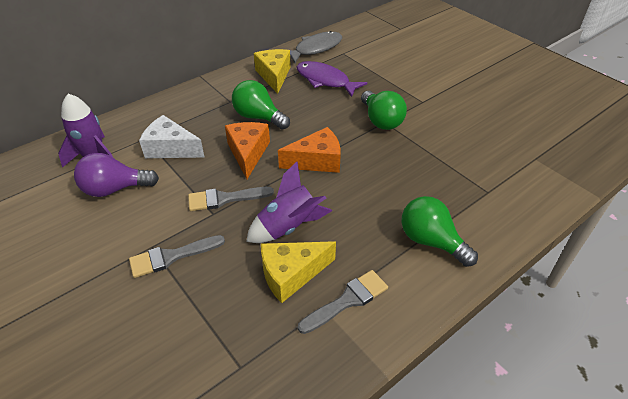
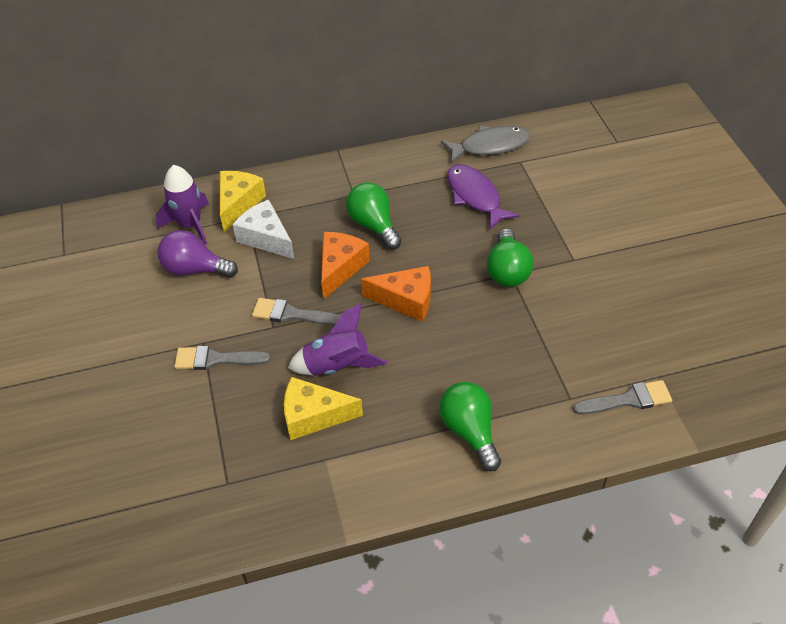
camera: 25 degrees right, 5 degrees up
yellow cheese [254,49,291,94] -> yellow cheese moved to [220,171,266,232]
grey brush [298,270,388,334] -> grey brush moved to [573,380,672,415]

